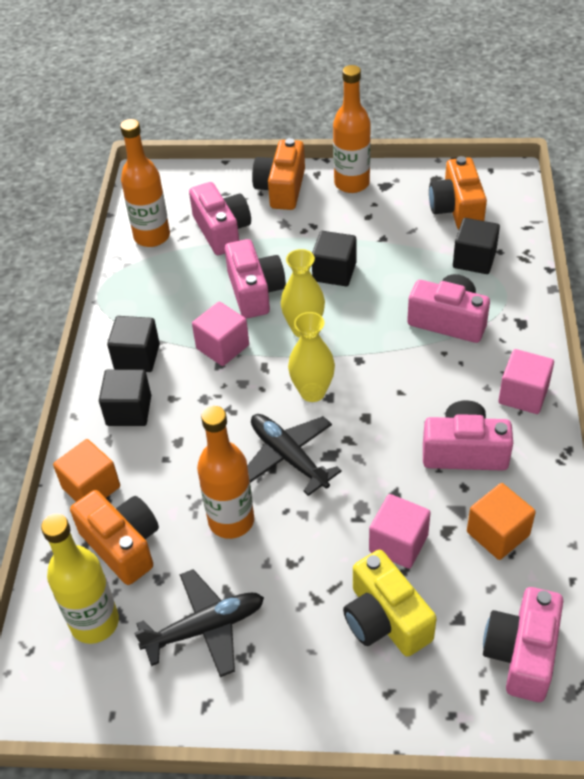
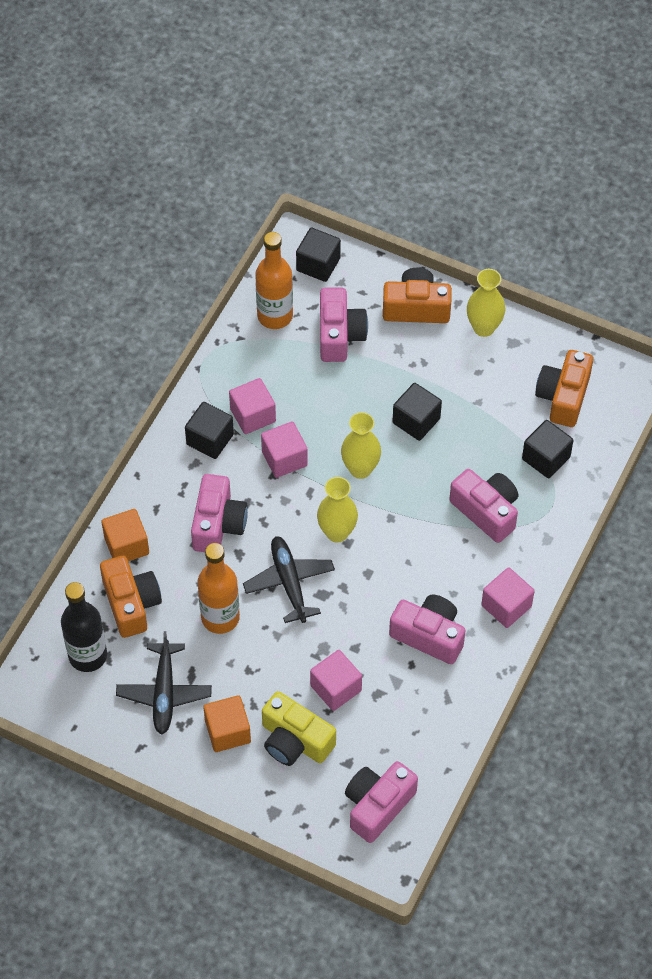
camera: 20 degrees right, 10 degrees up
yellow bottle [41,514,119,644] -> black bottle [61,582,107,672]
black cube [99,369,151,426] -> black cube moved to [296,228,341,282]
black plane [134,569,264,677] -> black plane turned 90 degrees clockwise [116,631,212,735]
pink camera [225,239,286,318] -> pink camera moved to [191,474,248,552]
orange camera [252,138,305,210] -> orange camera turned 60 degrees clockwise [383,268,452,323]
orange bottle [333,65,371,193] -> yellow vase [467,269,505,337]
yellow camera [343,550,437,657] -> yellow camera turned 45 degrees counterclockwise [262,691,336,766]
orange cube [467,483,536,560] -> orange cube moved to [203,695,251,752]
none -> pink cube [229,378,276,434]

